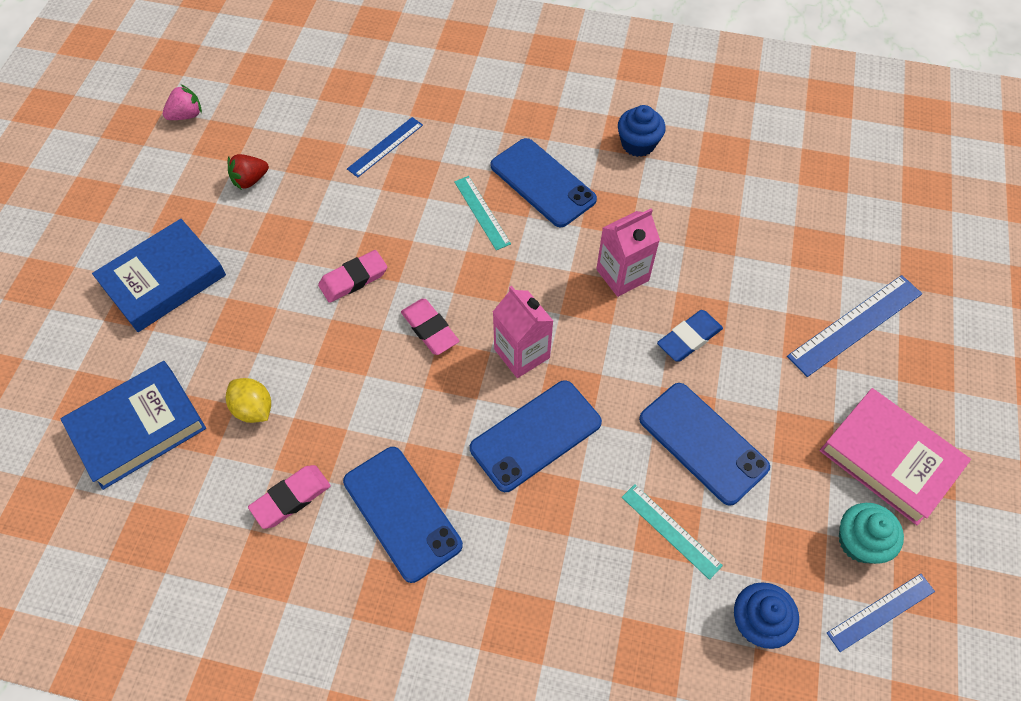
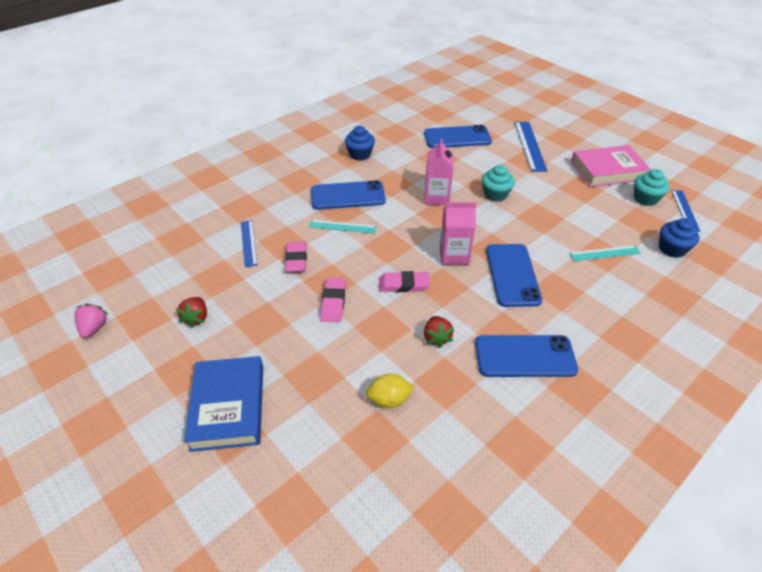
camera: 55 degrees left, 15 degrees down
blue book [61,361,206,490] -> none
pink eraser [248,465,331,529] -> pink eraser moved to [285,242,307,273]
blue phone [639,383,770,506] -> blue phone moved to [424,125,492,148]
blue eraser [657,310,723,362] -> turquoise cupcake [482,165,515,202]
none -> red strawberry [424,316,454,348]

